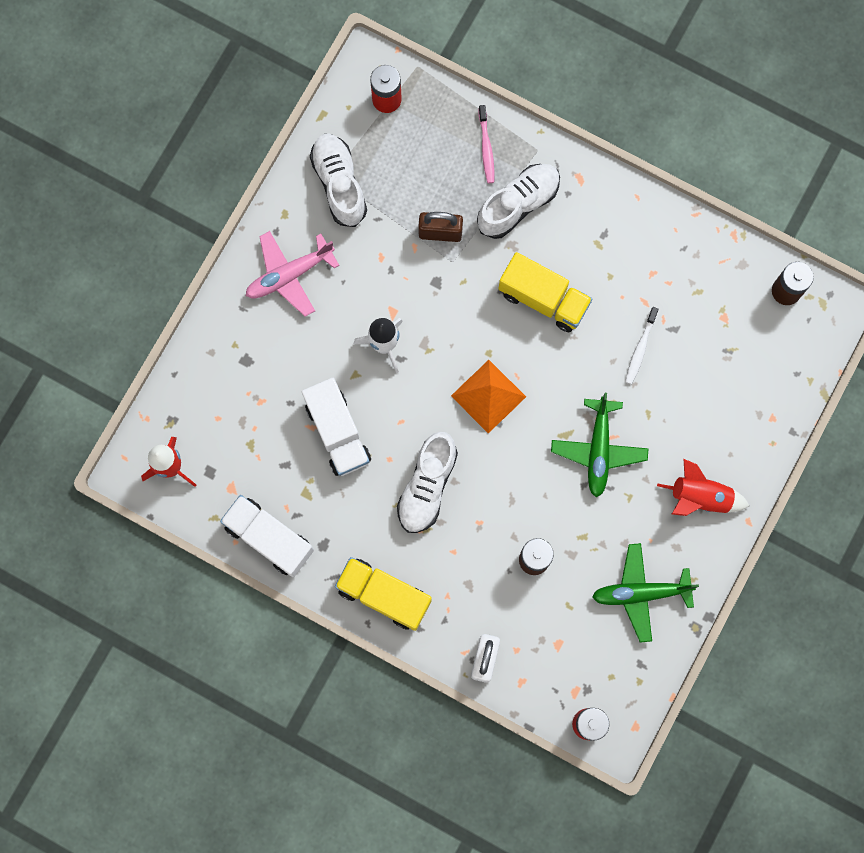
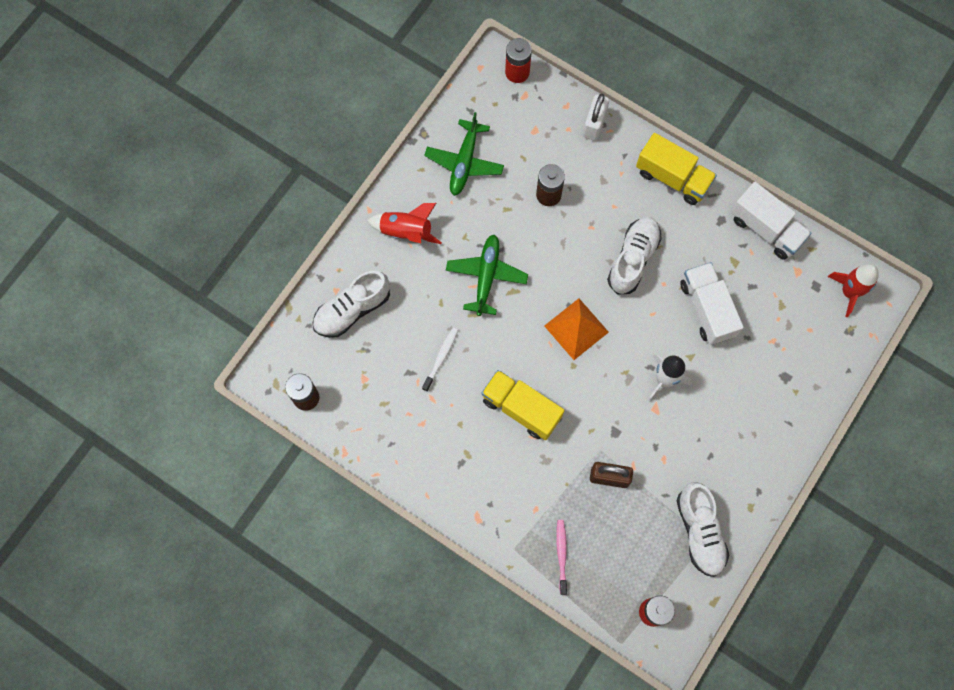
camera: 175 degrees left, 5 degrees down
pink plane [246,231,340,317] -> none
white shoe [477,164,560,239] -> white shoe moved to [312,271,390,338]
green plane [592,543,699,643] -> green plane turned 105 degrees clockwise [424,112,504,196]

